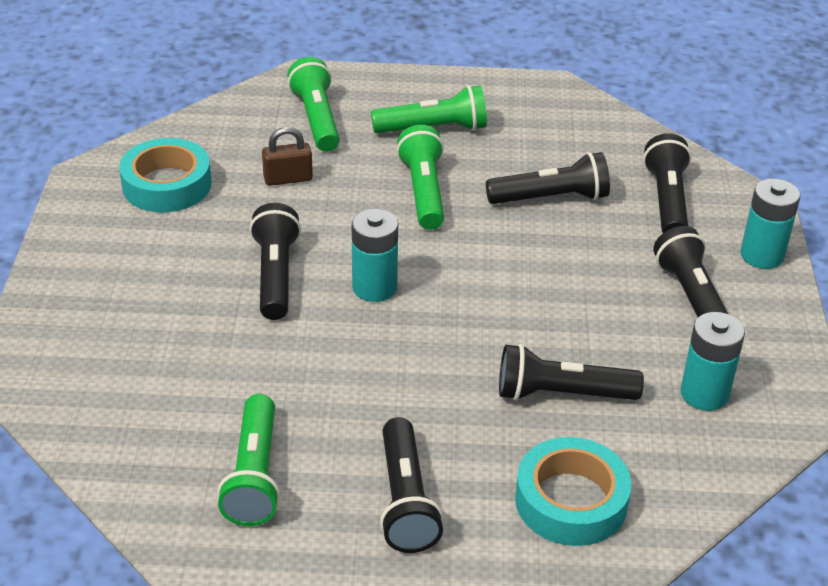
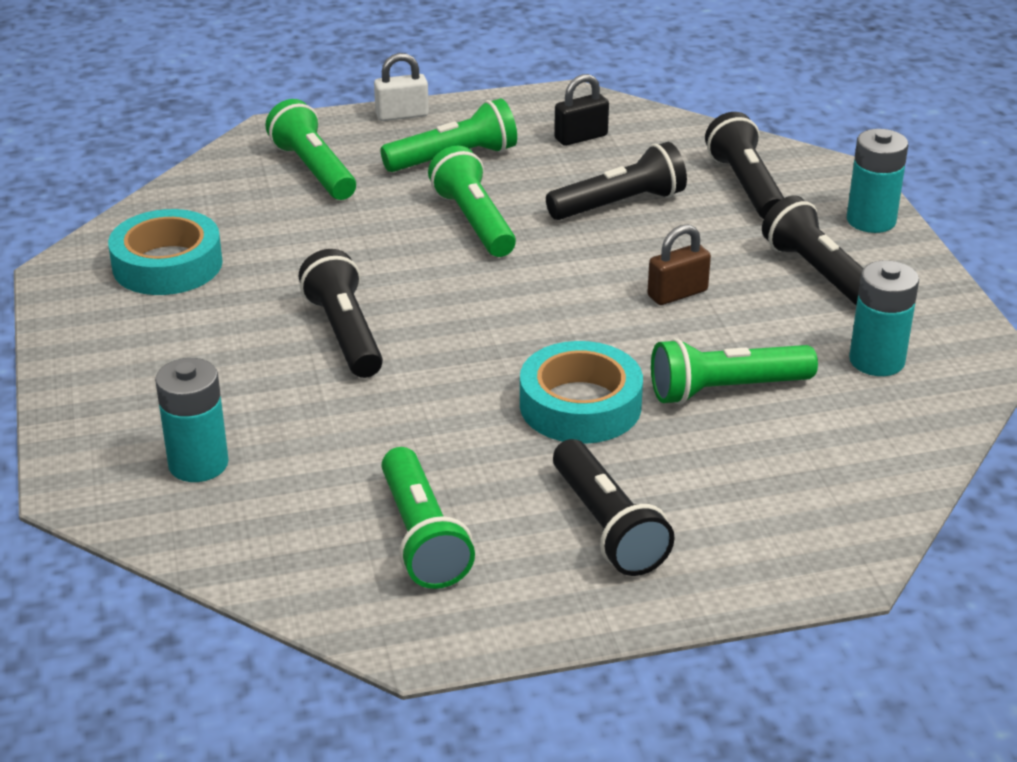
camera: 15 degrees left, 5 degrees down
brown padlock [262,127,313,186] -> brown padlock moved to [647,224,711,305]
turquoise battery [352,209,398,302] -> turquoise battery moved to [155,358,229,482]
black flashlight [499,344,644,401] -> green flashlight [651,338,818,405]
turquoise tape [515,437,631,546] -> turquoise tape moved to [520,341,643,444]
none -> white padlock [374,53,429,121]
none -> black padlock [554,74,609,146]

